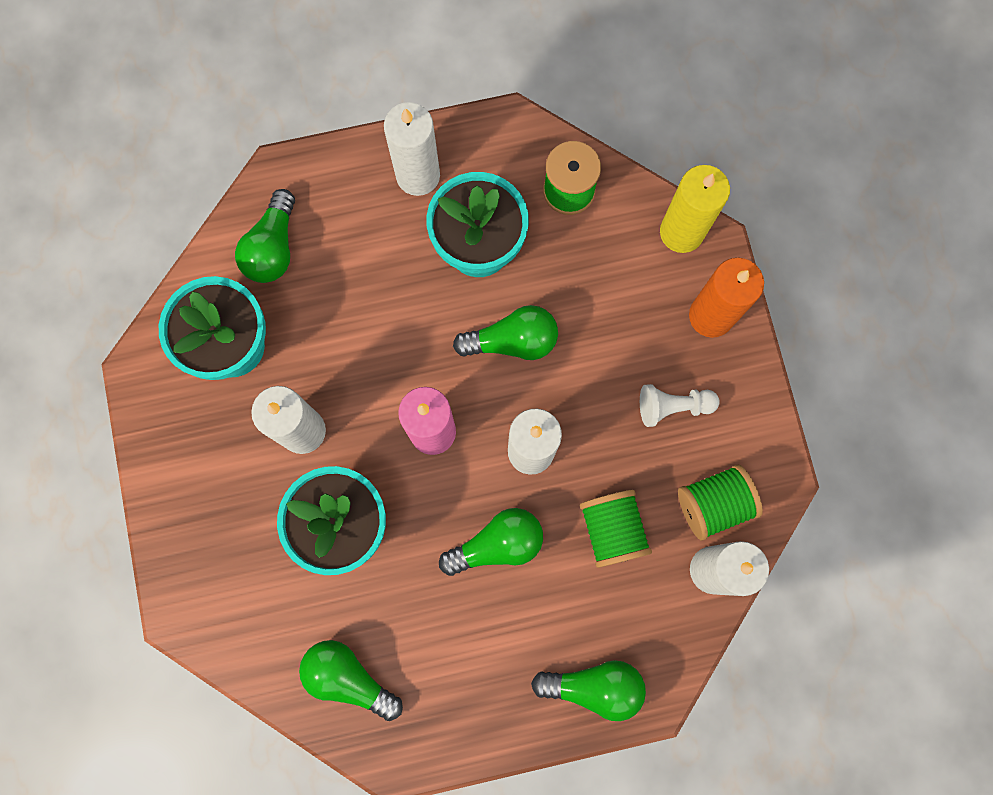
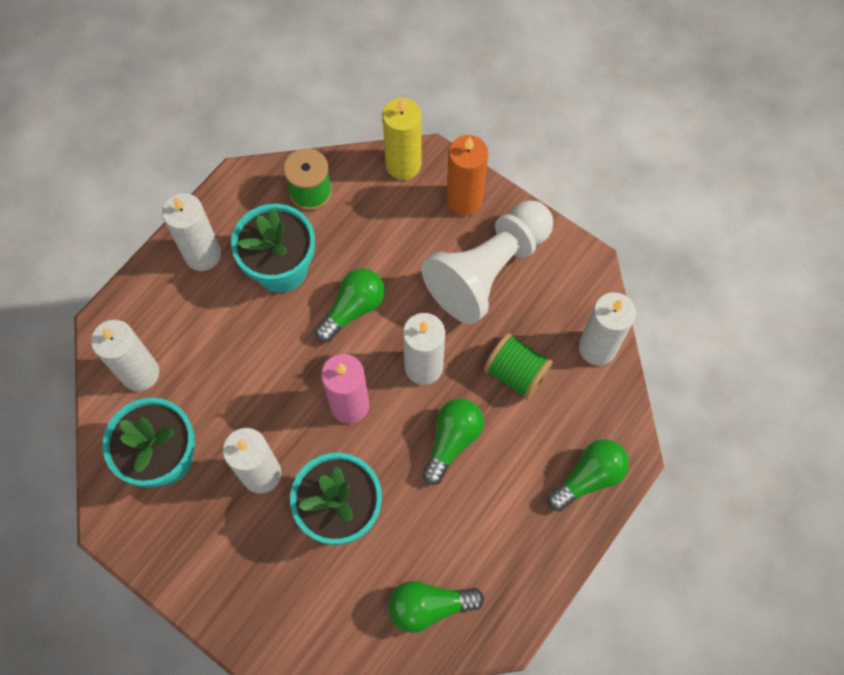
camera: 40 degrees left, 10 degrees down
green light bulb [235,189,295,283] -> white candle [91,320,159,391]
white pawn [640,384,720,427] -> white pawn [421,200,553,324], size x2.30
green spool [678,464,763,541] -> none

